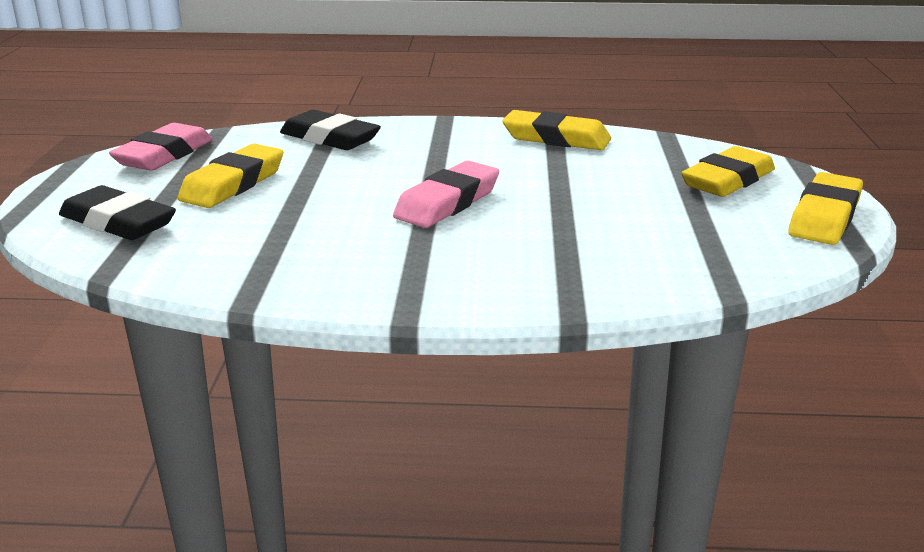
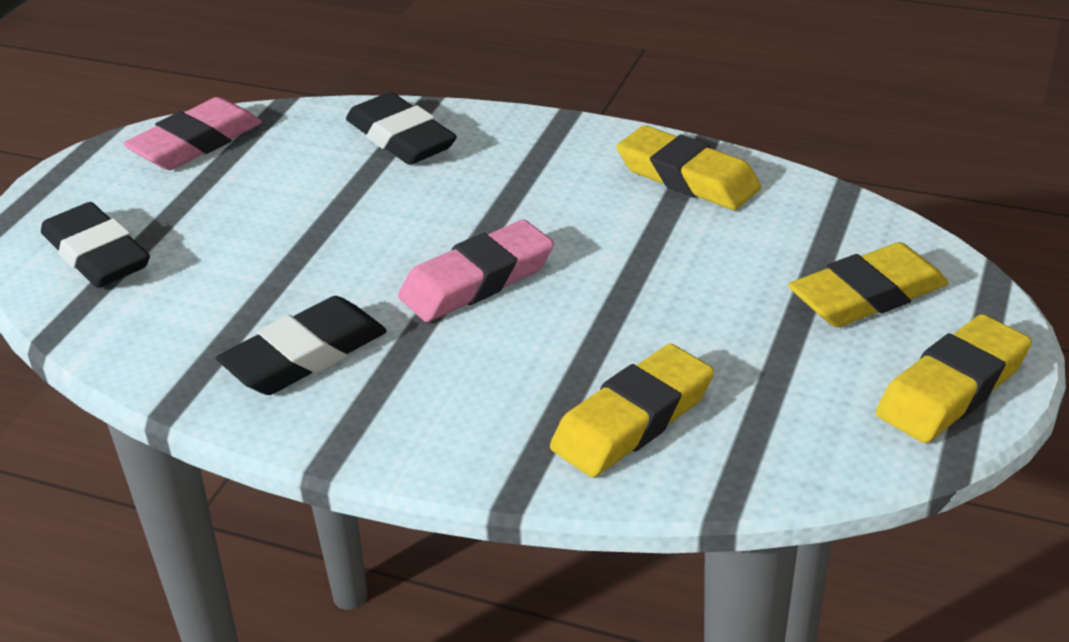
camera: 20 degrees right, 10 degrees up
yellow eraser [178,144,283,208] -> yellow eraser moved to [550,344,714,477]
none -> black eraser [216,296,387,395]

